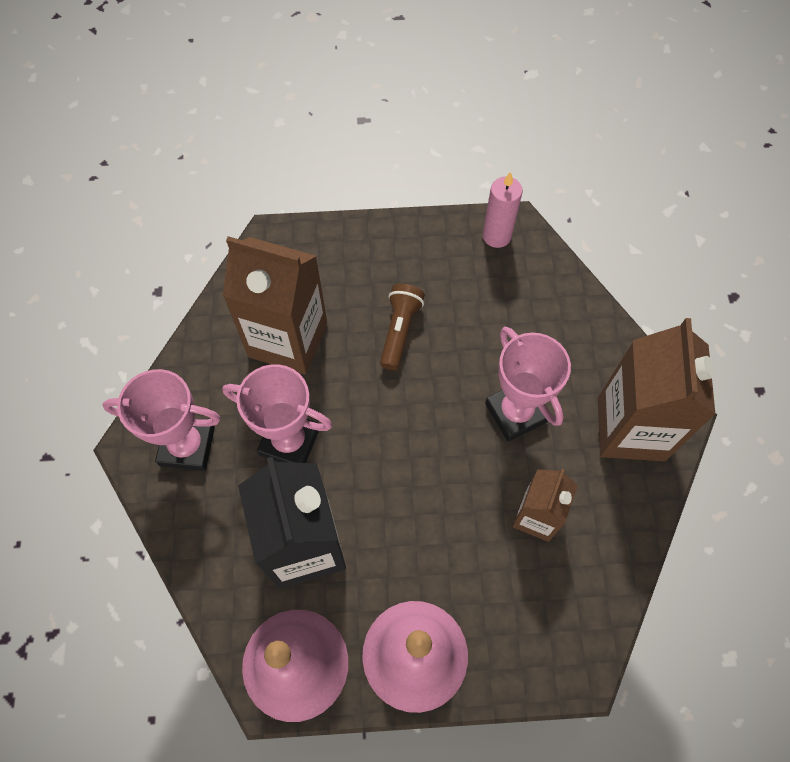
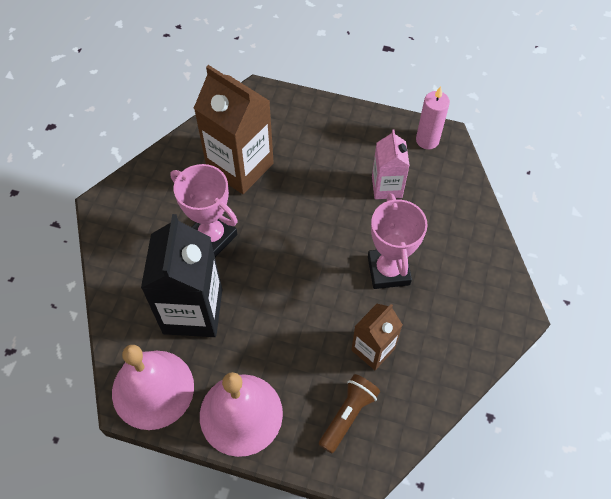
camera: 20 degrees right, 5 degrees down
pink trophy [102,369,221,471] -> none
brown flashlight [380,284,425,370] -> brown flashlight moved to [319,374,380,453]
brown carton [598,318,716,461] -> none
none -> pink carton [372,129,410,199]

